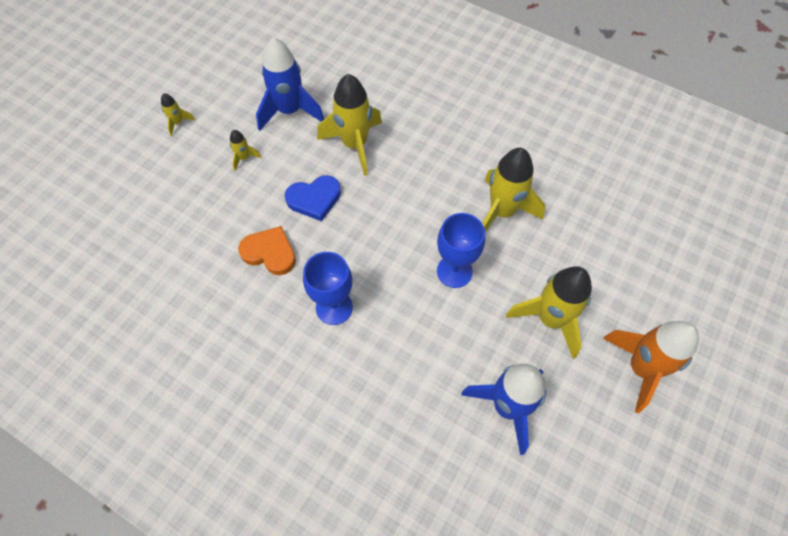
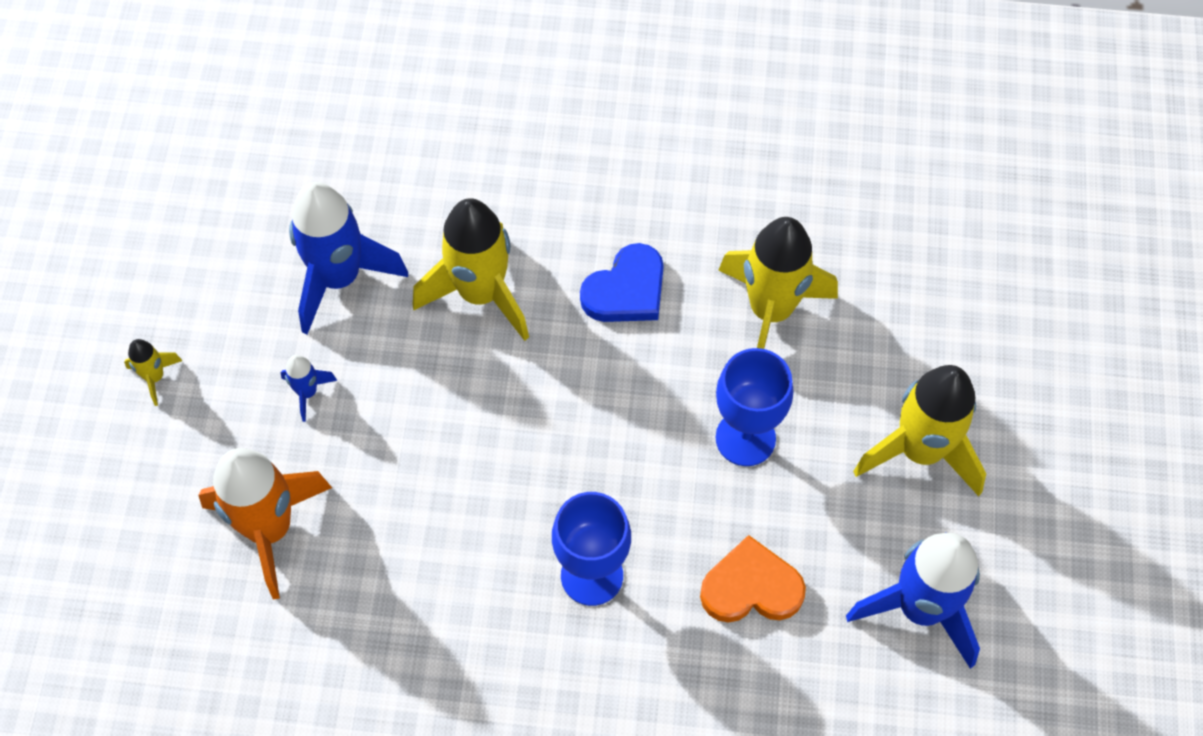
camera: 25 degrees left, 0 degrees up
yellow rocket [230,130,262,171] -> blue rocket [281,355,337,422]
orange heart [238,226,296,275] -> orange heart moved to [700,535,806,623]
blue heart [285,175,341,221] -> blue heart moved to [580,243,664,322]
orange rocket [603,321,699,413] -> orange rocket moved to [198,448,332,600]

